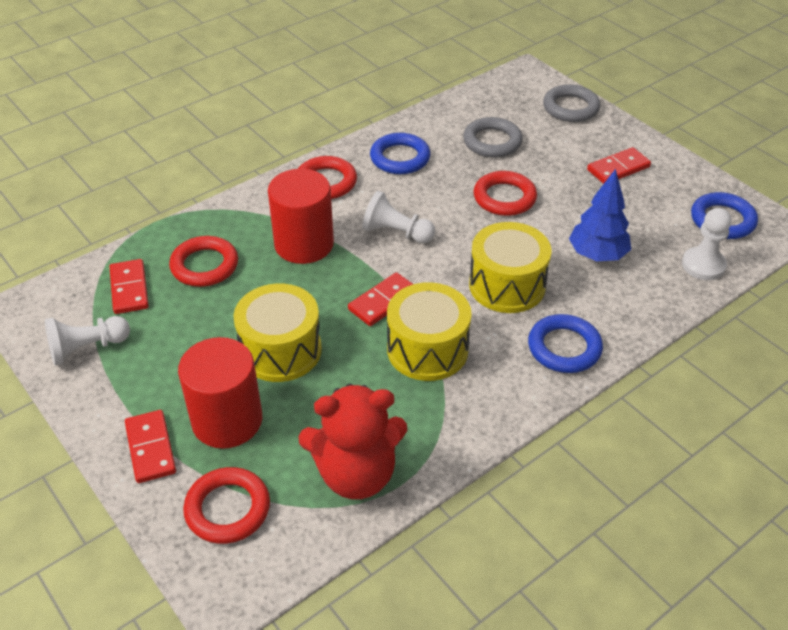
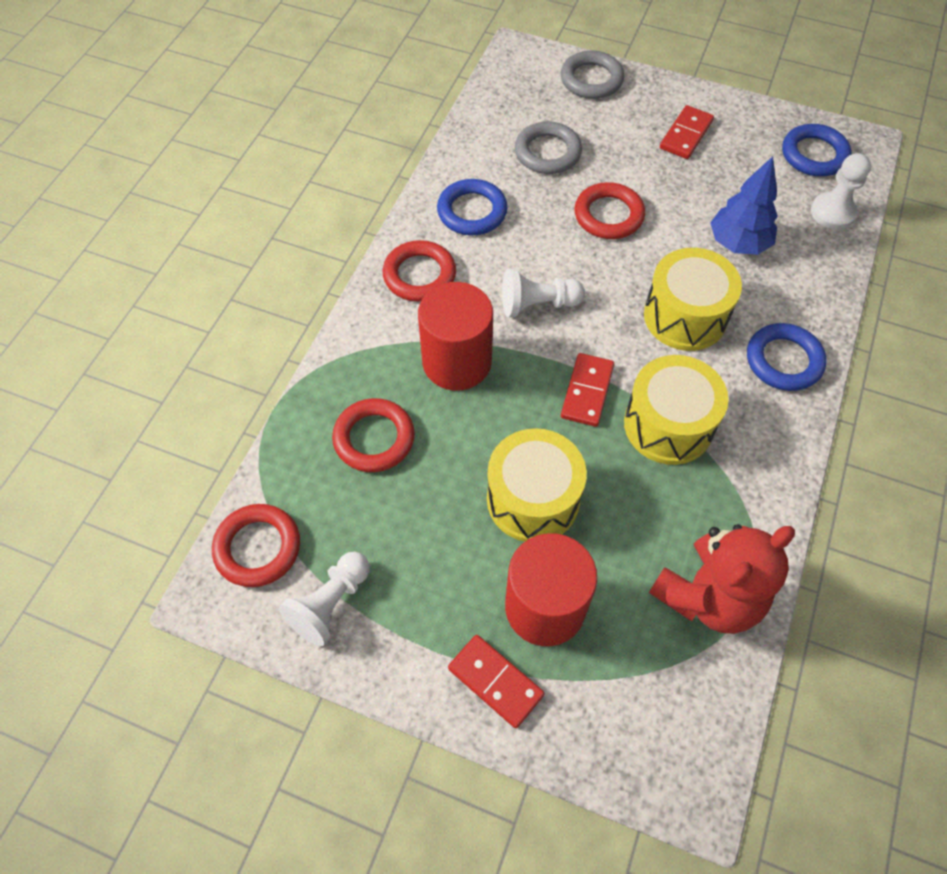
camera: 30 degrees left, 15 degrees up
red domino [110,259,149,314] -> none
red ring [183,467,270,544] -> red ring moved to [212,504,300,587]

